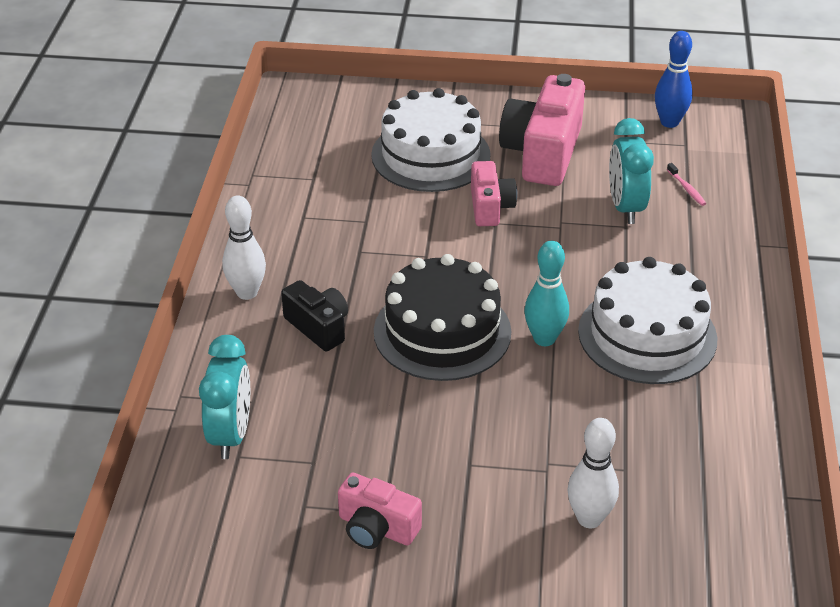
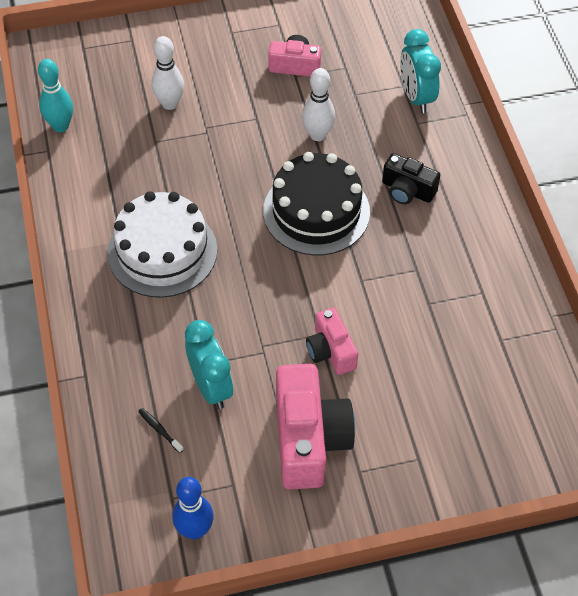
camera: 160 degrees right, 15 degrees up
white bowling pin [222,195,266,300] -> white bowling pin moved to [302,68,335,141]
white cake [371,88,491,192] -> none
turquoise bowling pin [524,241,569,346] -> turquoise bowling pin moved to [38,59,73,132]
pink toothbrush [667,163,706,206] -> black toothbrush [138,408,184,453]

